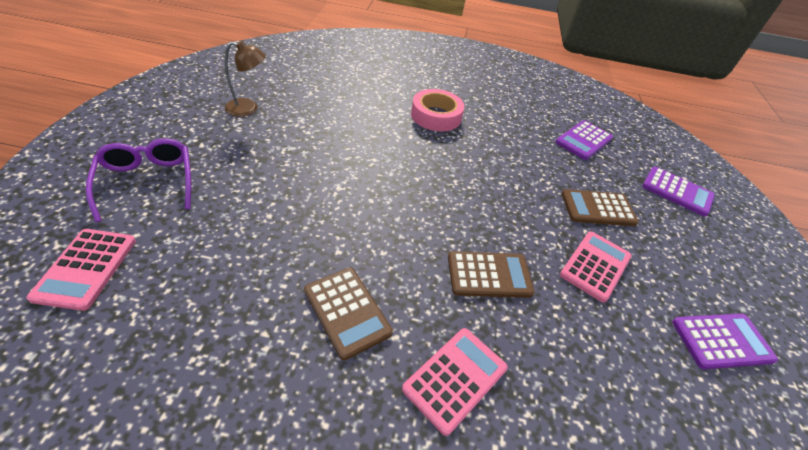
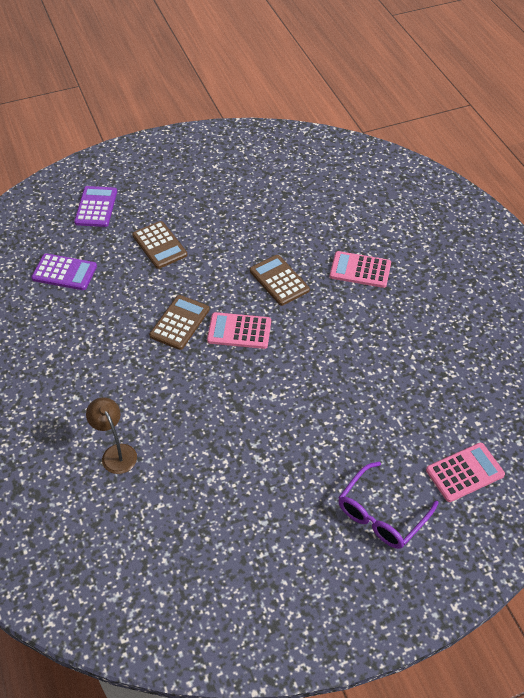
camera: 115 degrees left, 5 degrees up
brown lamp [225,41,266,117] -> brown lamp moved to [86,397,137,474]
brown calculator [304,267,393,360] -> brown calculator moved to [149,295,209,350]
pink tape [411,89,464,131] -> none
pink calculator [560,231,632,303] -> pink calculator moved to [207,312,271,349]
purple calculator [672,314,778,369] -> none

